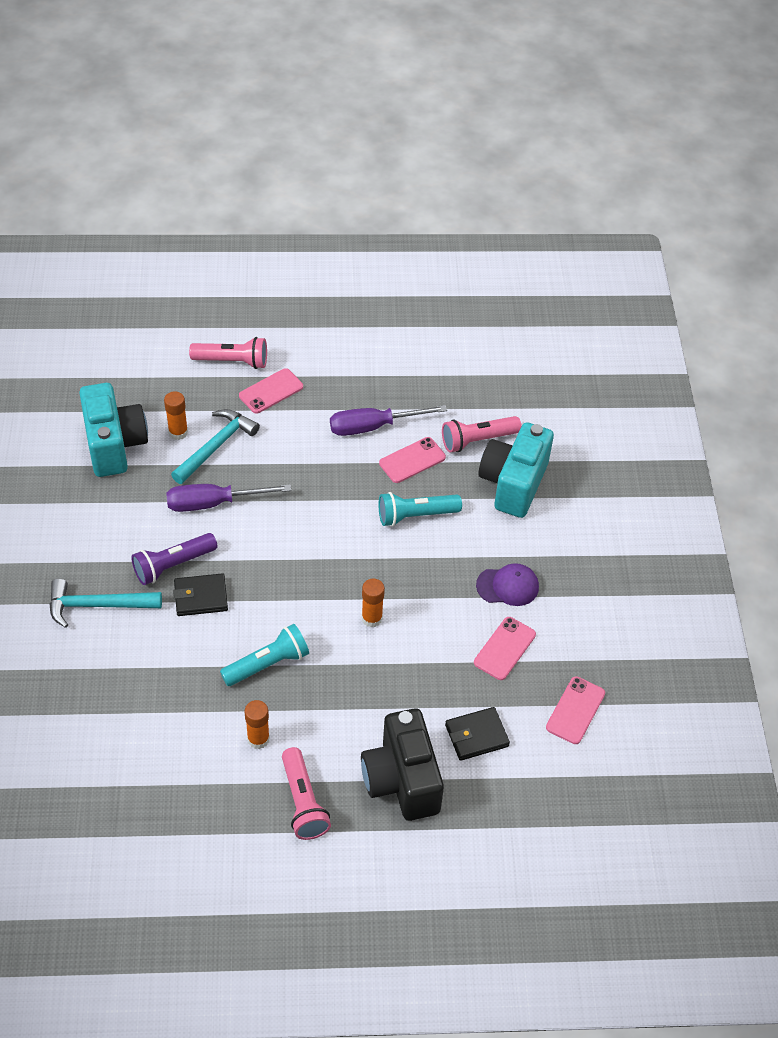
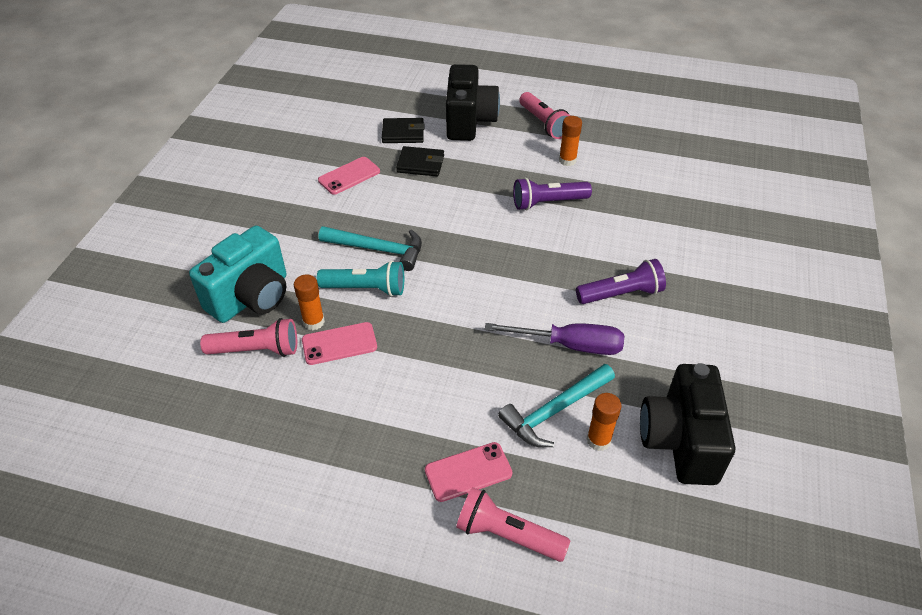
camera: 160 degrees left, 5 degrees down
turquoise hammer [50,579,162,628] -> turquoise hammer moved to [319,226,422,271]
turquoise camera [79,383,148,477] -> black camera [640,363,735,485]
black wallet [173,573,228,616] -> black wallet moved to [396,146,444,176]
turquoise flashlight [220,624,309,686] -> purple flashlight [513,178,592,210]
pink flashlight [282,747,331,840] -> pink flashlight turned 150 degrees clockwise [519,92,570,139]
purple screwdriver [330,405,447,436] -> none
orange glue stick [362,579,385,627] -> orange glue stick moved to [294,274,325,330]
purple cap [476,563,539,606] -> none
pink phone [546,676,605,744] -> none

